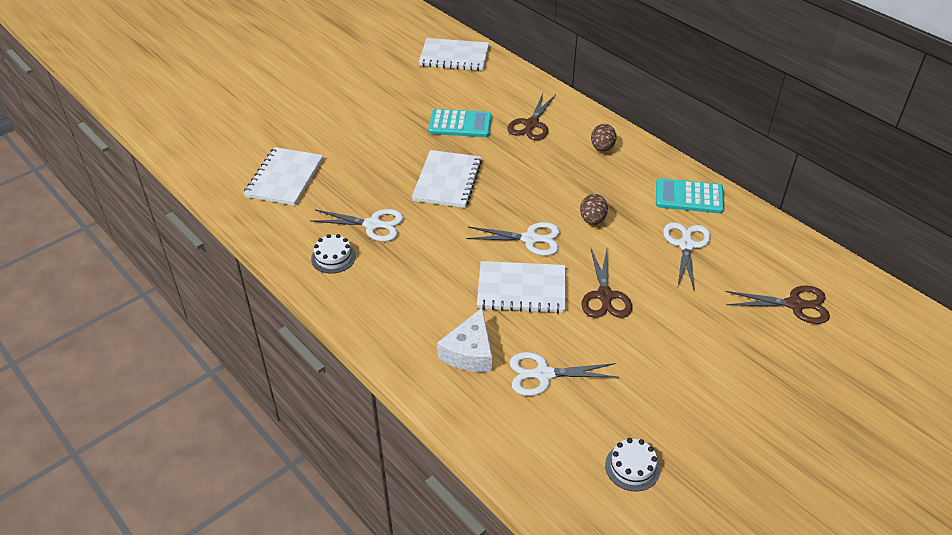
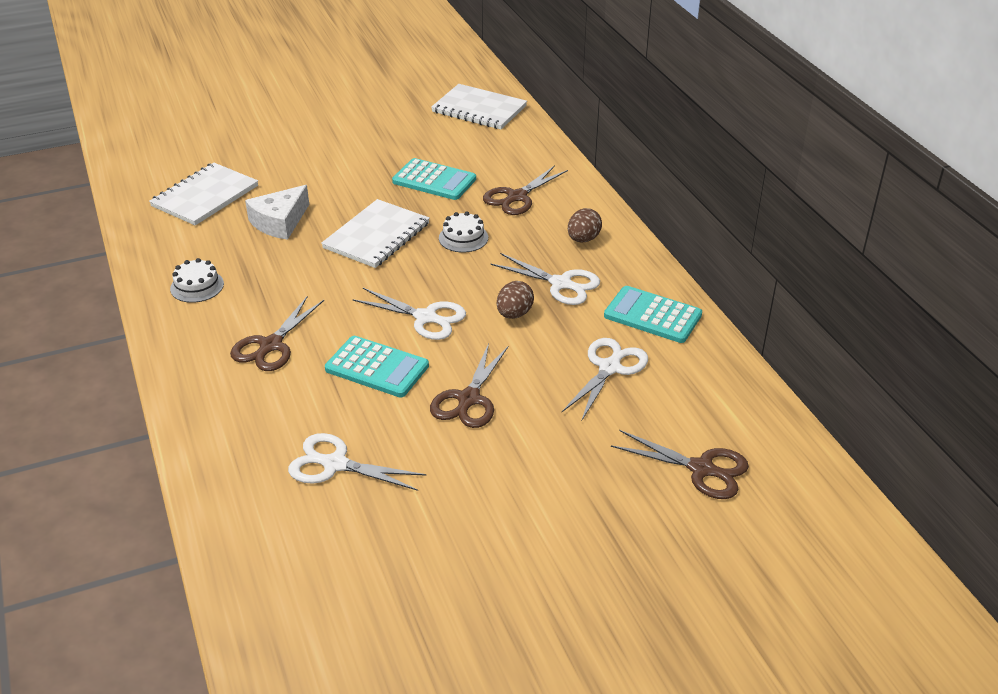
camera: 20 degrees right, 5 degrees down
white scissors [311,209,403,242] -> white scissors moved to [490,253,600,305]
white cheese [437,308,492,372] -> white cheese moved to [245,185,309,240]
white notebook [477,261,565,313] -> turquoise calculator [325,336,429,398]
white cake [605,438,660,491] -> white cake moved to [439,212,488,252]
none -> brown scissors [230,296,324,371]

